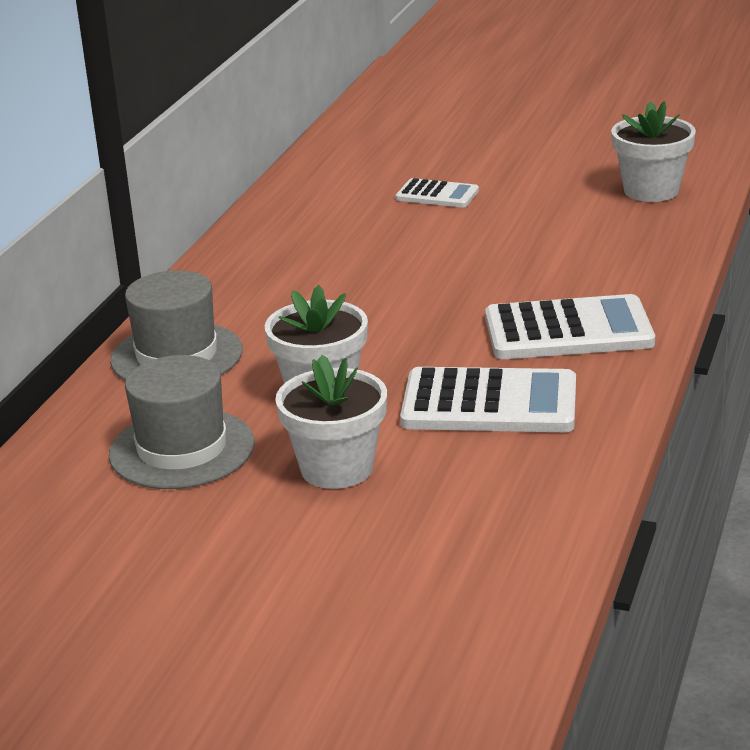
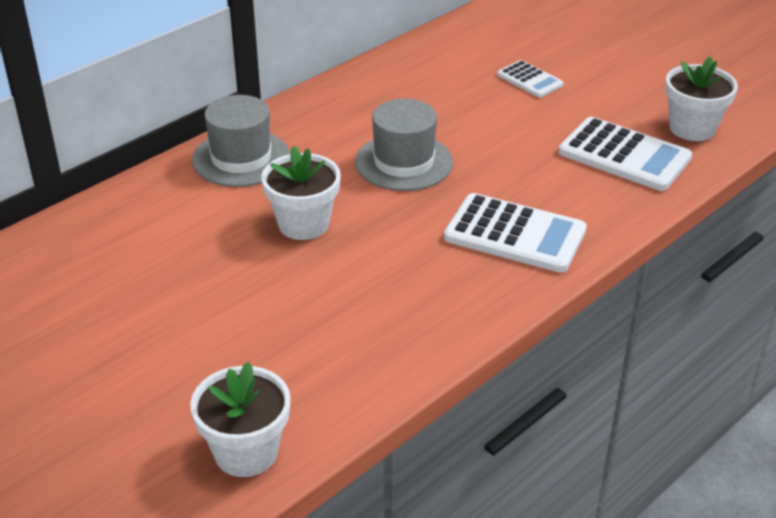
camera: 25 degrees right, 10 degrees up
grey hat [109,355,255,489] -> grey hat moved to [355,99,453,191]
white flower pot [275,355,387,489] -> white flower pot moved to [190,362,290,477]
white calculator [400,367,576,432] -> white calculator moved to [559,117,692,191]

